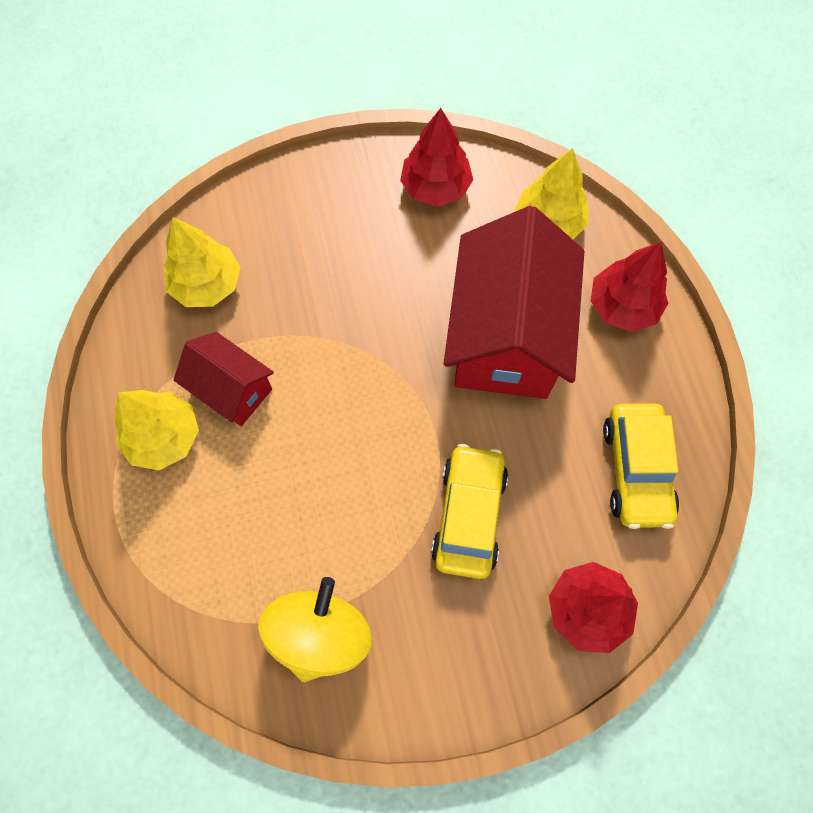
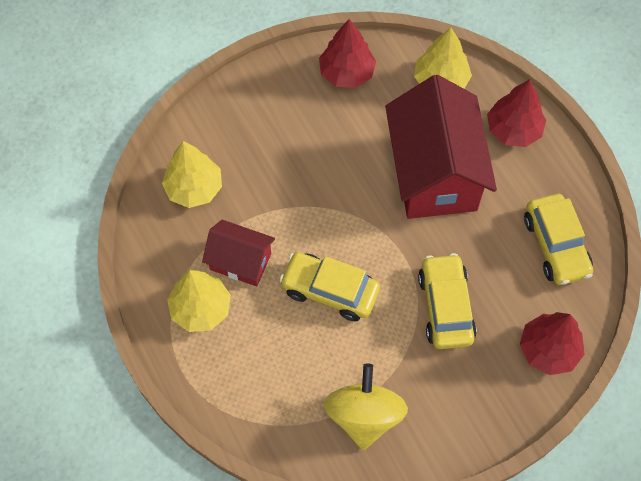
camera: 15 degrees left, 5 degrees down
none -> yellow car [279,252,380,322]

